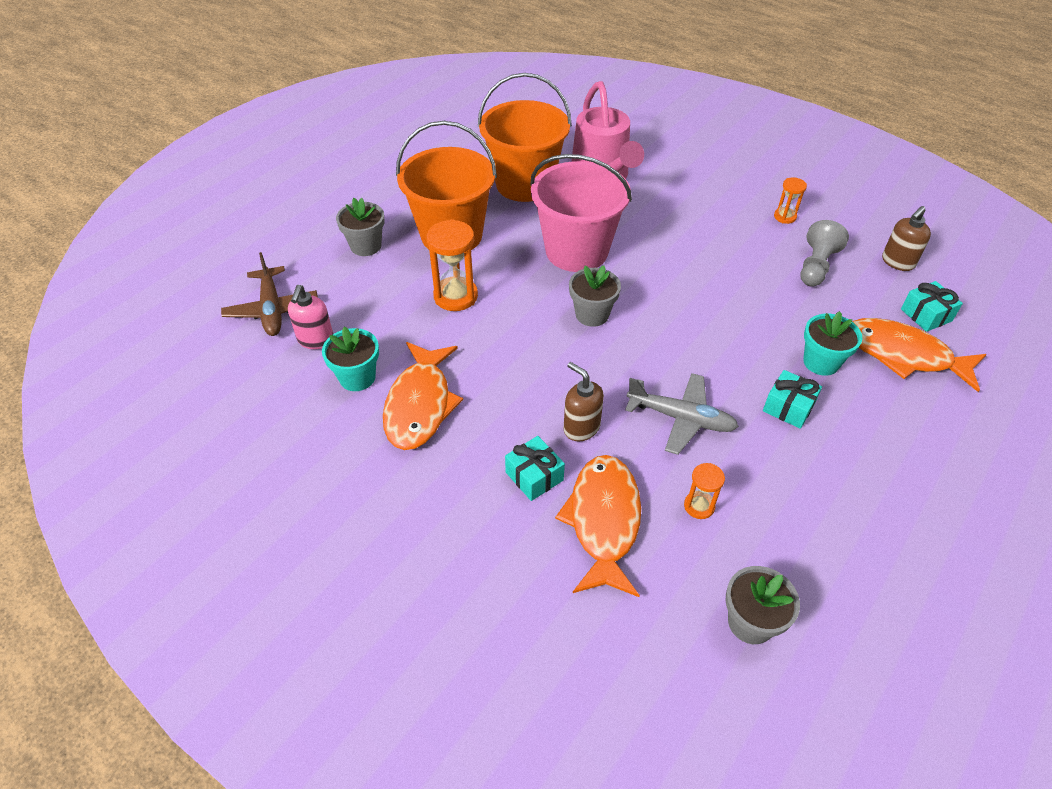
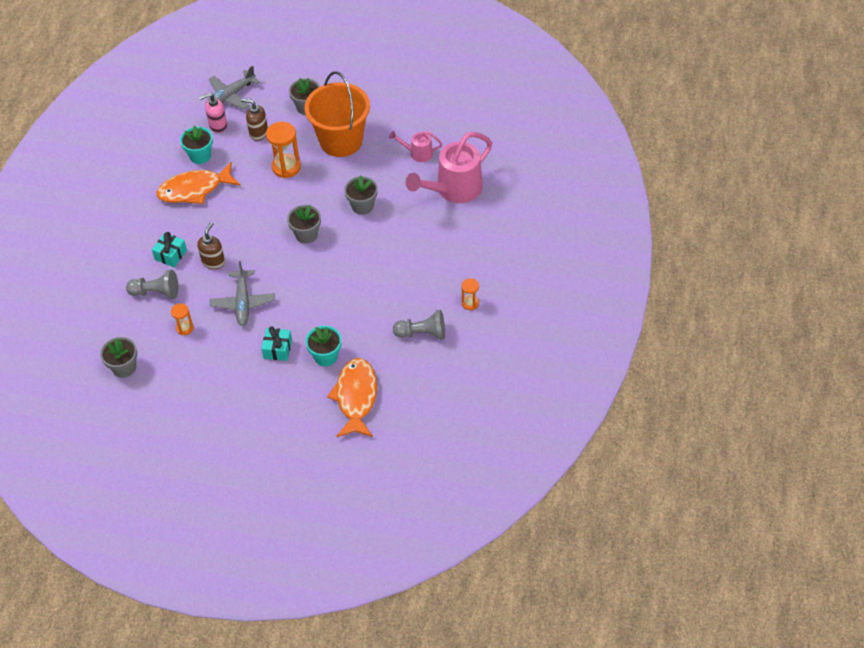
camera: 65 degrees right, 5 degrees up
brown plane [221,252,318,336] -> grey plane [206,66,260,110]
orange bucket [478,73,572,202] -> pink watering can [389,131,442,162]
pink bucket [530,154,632,272] -> grey flower pot [344,175,378,215]
orange fish [555,455,641,597] -> grey pawn [126,270,178,299]
brown soap dispenser [882,206,931,271] -> brown soap dispenser moved to [241,99,268,141]
turquoise gift [901,281,963,332] -> none

